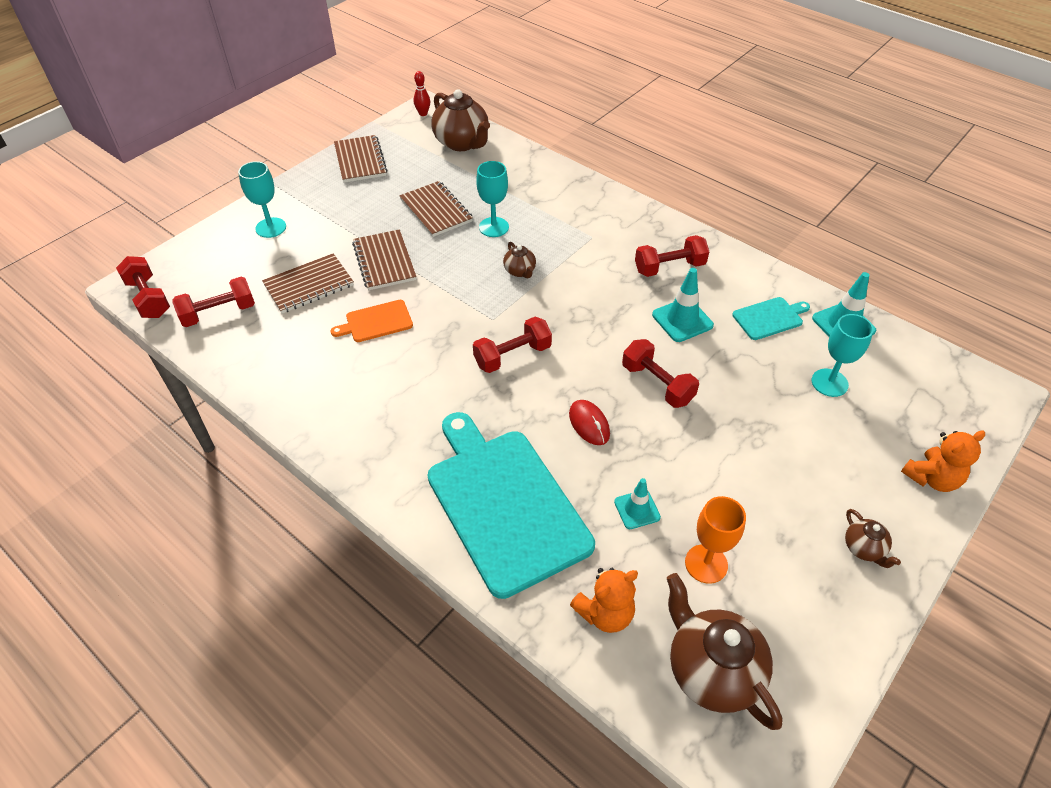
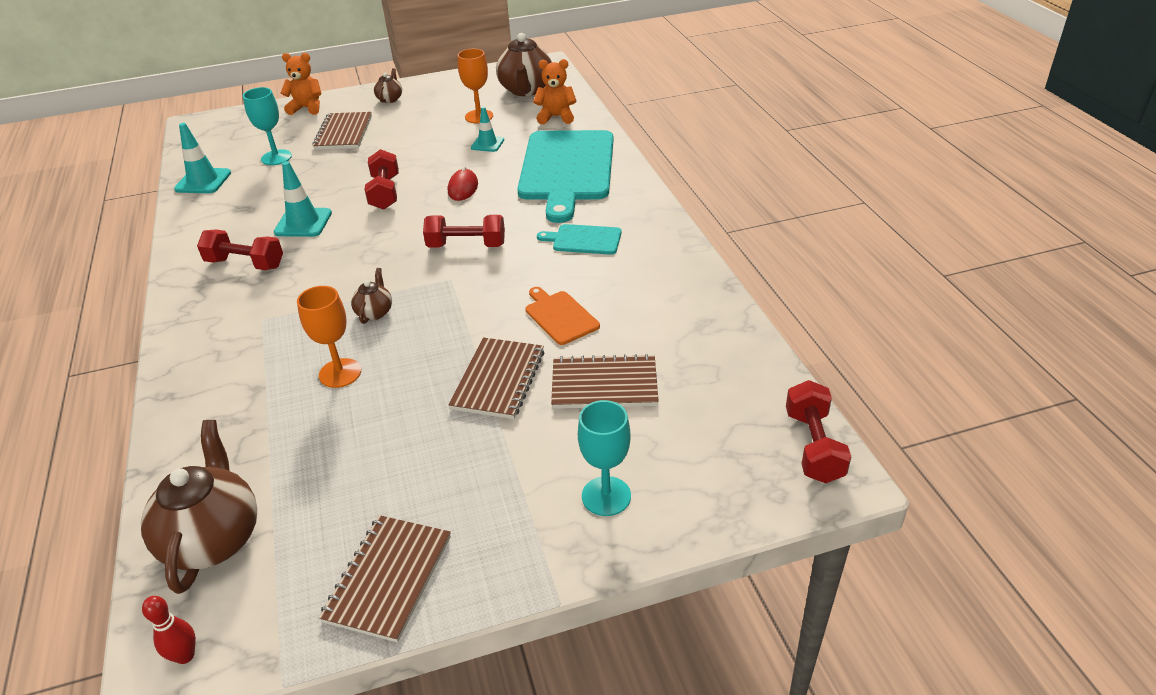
camera: 145 degrees left, 10 degrees down
red dumbbell [172,277,255,327] -> none
orange cutting board [331,300,413,342] -> orange cutting board turned 135 degrees counterclockwise [525,287,600,345]
brown notebook [399,181,473,237] -> brown notebook moved to [312,112,372,150]
turquoise goblet [476,161,509,237] -> orange goblet [297,286,361,388]
turquoise cutting board [732,297,810,340] -> turquoise cutting board moved to [537,224,621,255]

